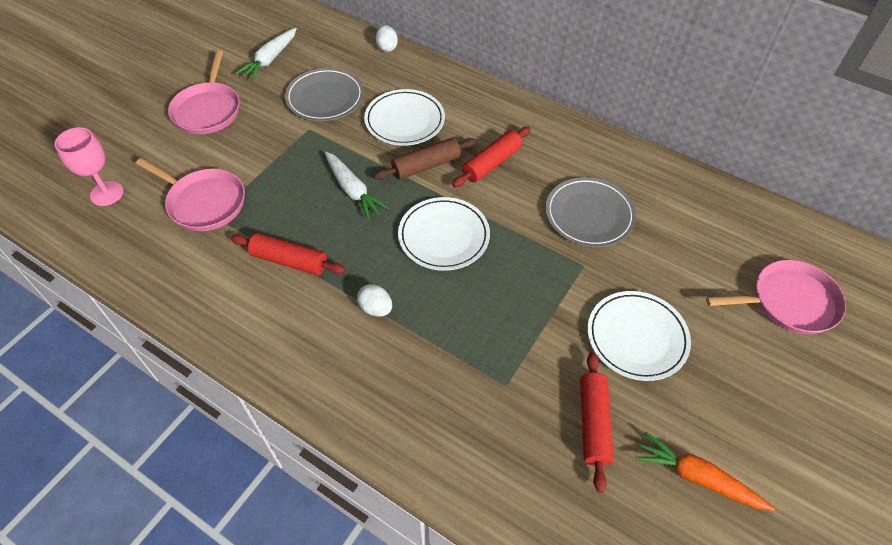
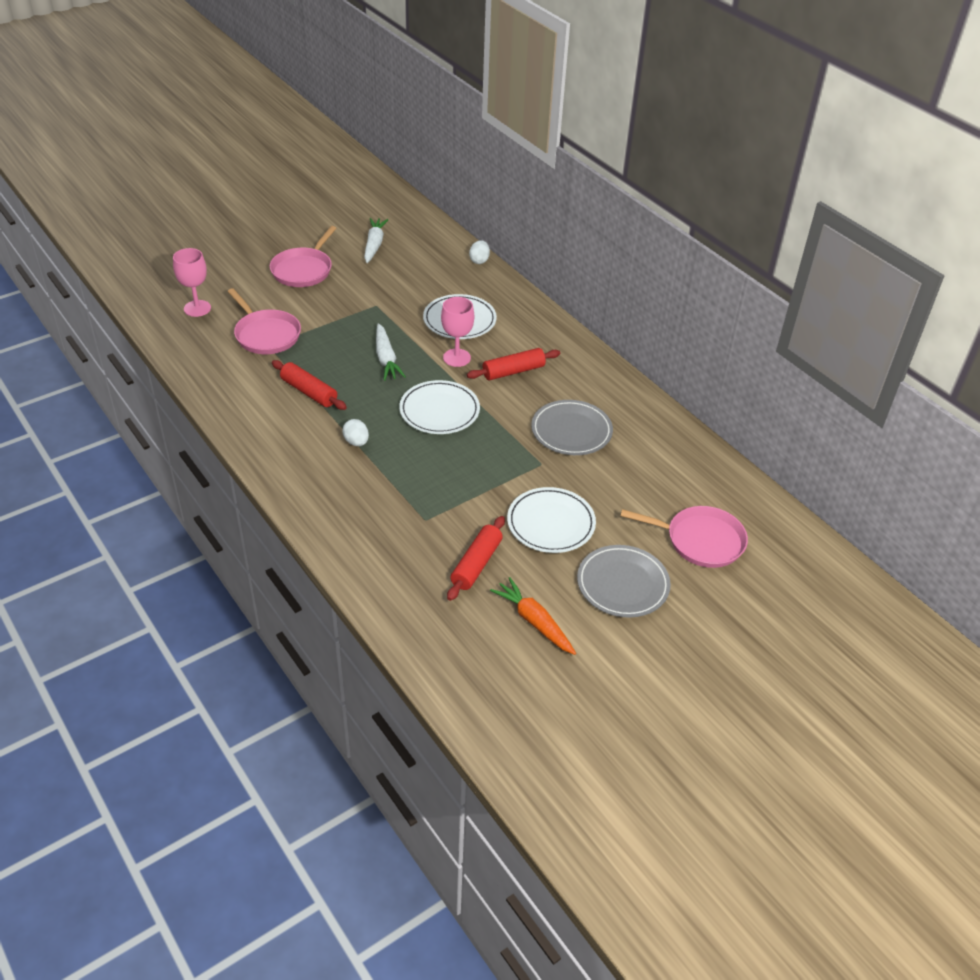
camera: 20 degrees right, 10 degrees down
white carrot [235,28,297,81] -> white carrot turned 135 degrees clockwise [364,218,388,263]
grey plate [285,68,364,121] -> grey plate moved to [577,545,671,618]
brown rolling pin [374,138,476,180] -> pink goblet [441,297,474,367]

